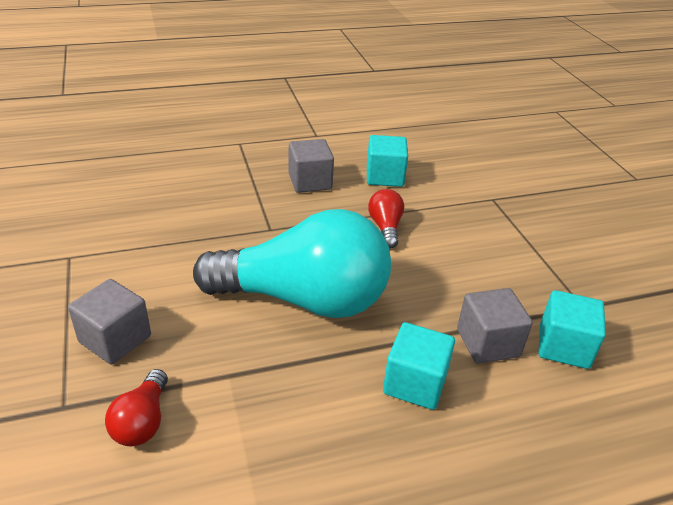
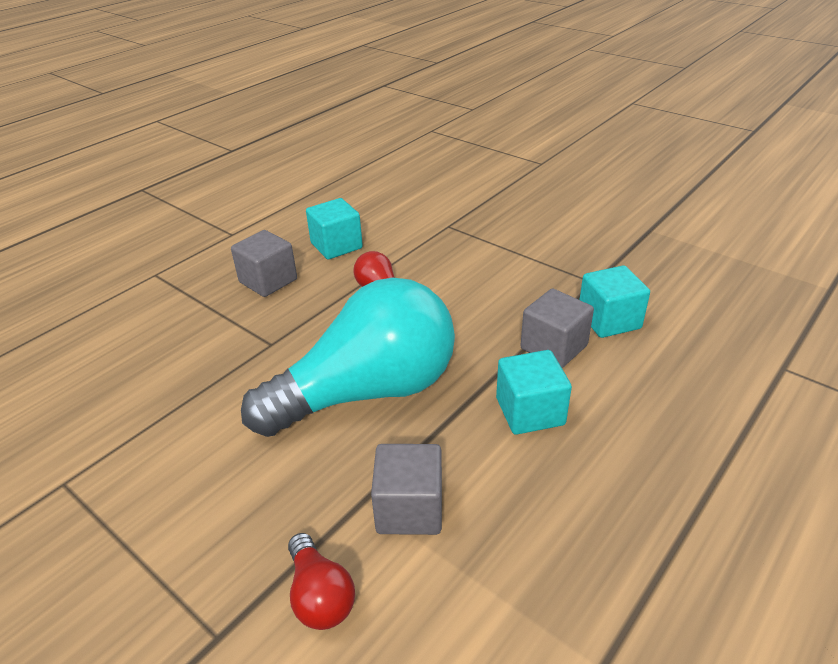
camera: 30 degrees left, 0 degrees up
grey cube [68,279,151,364] -> grey cube moved to [371,444,442,535]

